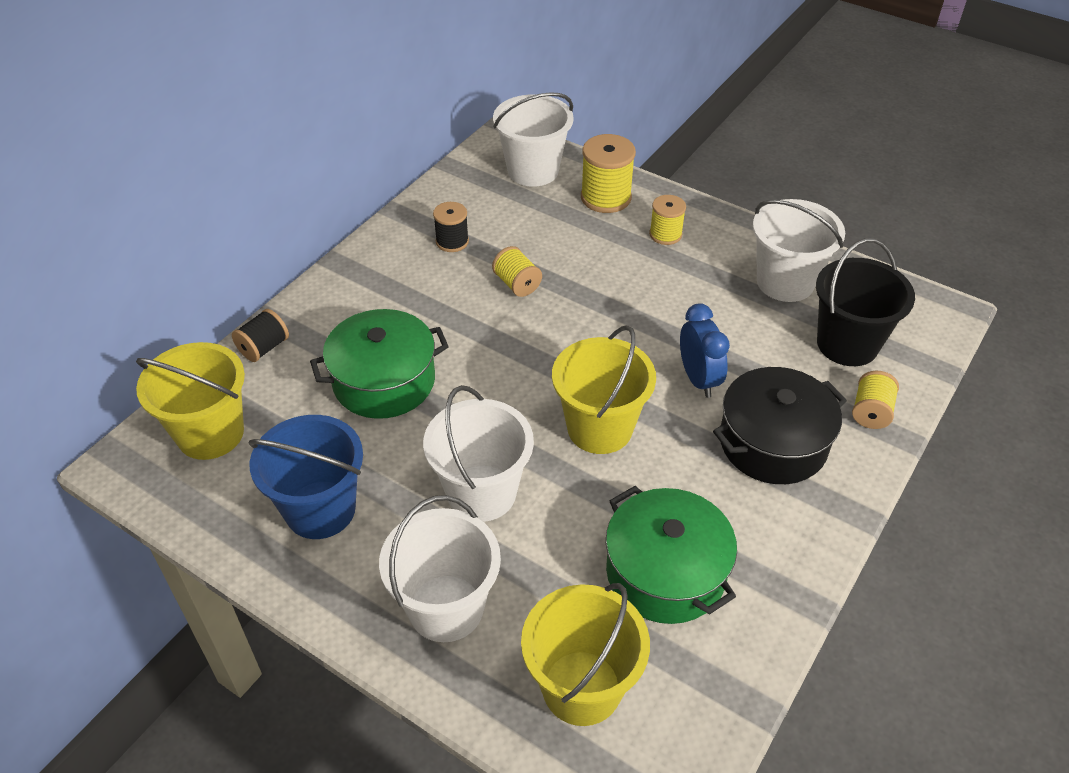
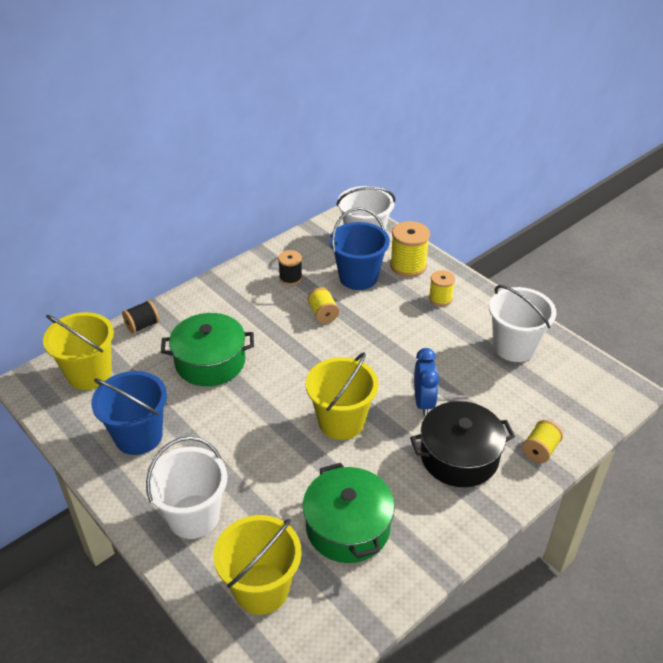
camera: 15 degrees right, 5 degrees down
white bucket [423,385,534,522] -> none
black bucket [816,238,915,366] -> none
none -> blue bucket [329,207,390,290]

